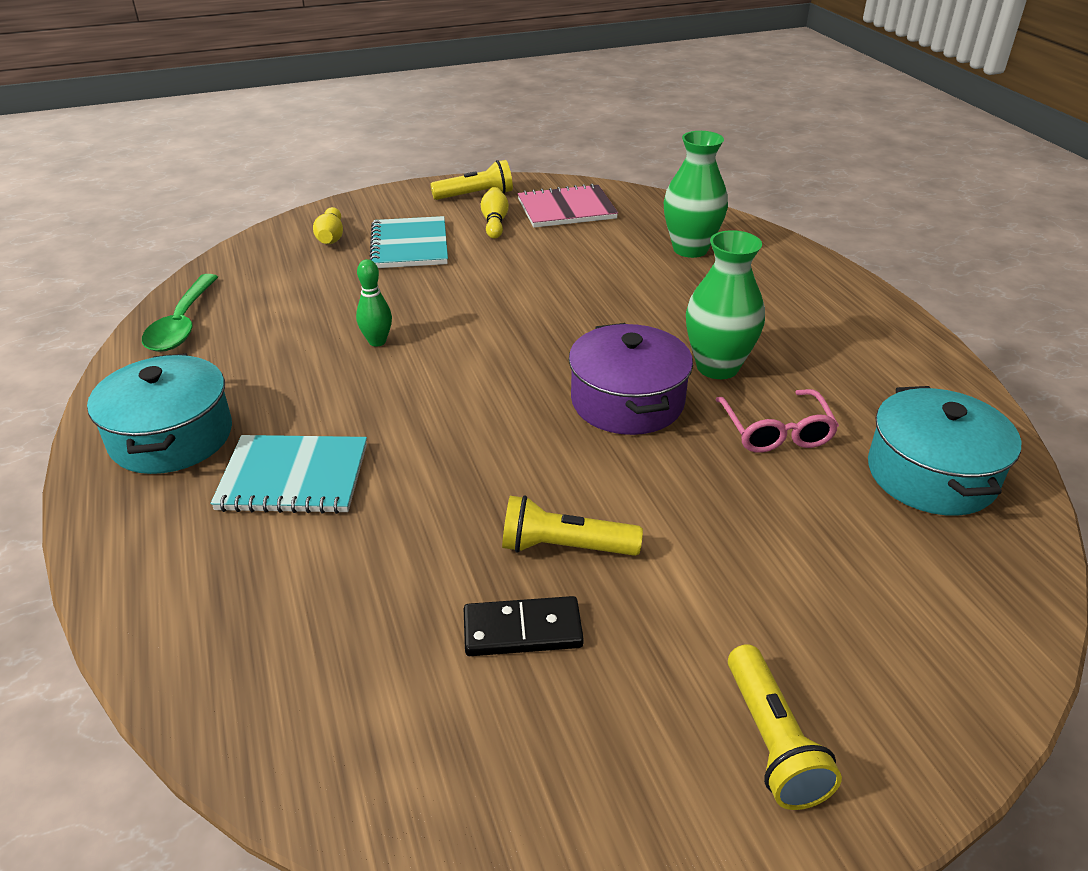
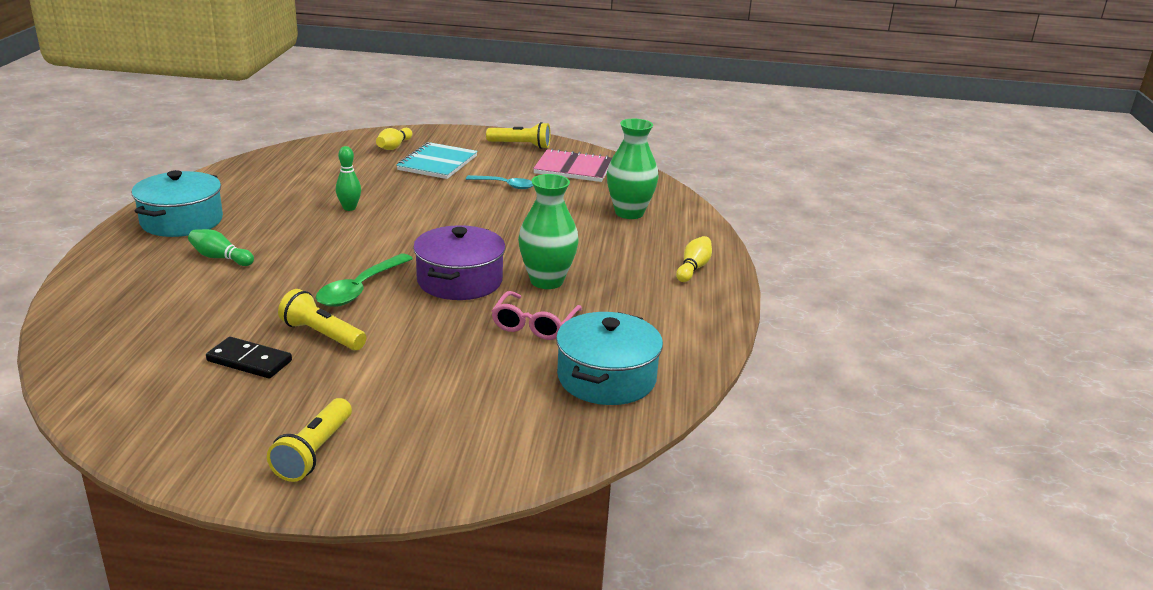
camera: 25 degrees right, 10 degrees down
green spoon [142,274,218,352] -> green spoon moved to [316,254,413,307]
turquoise notebook [211,435,367,514] -> green bowling pin [188,229,254,266]
yellow bowling pin [481,187,509,239] -> yellow bowling pin moved to [676,236,712,282]
none -> turquoise spoon [466,175,533,189]

